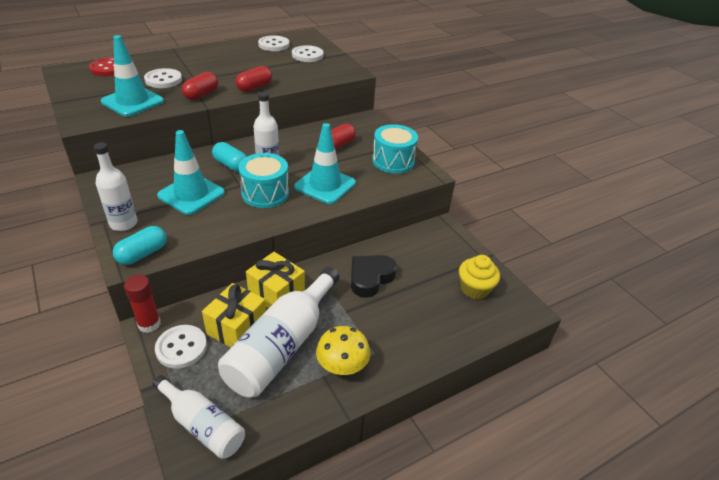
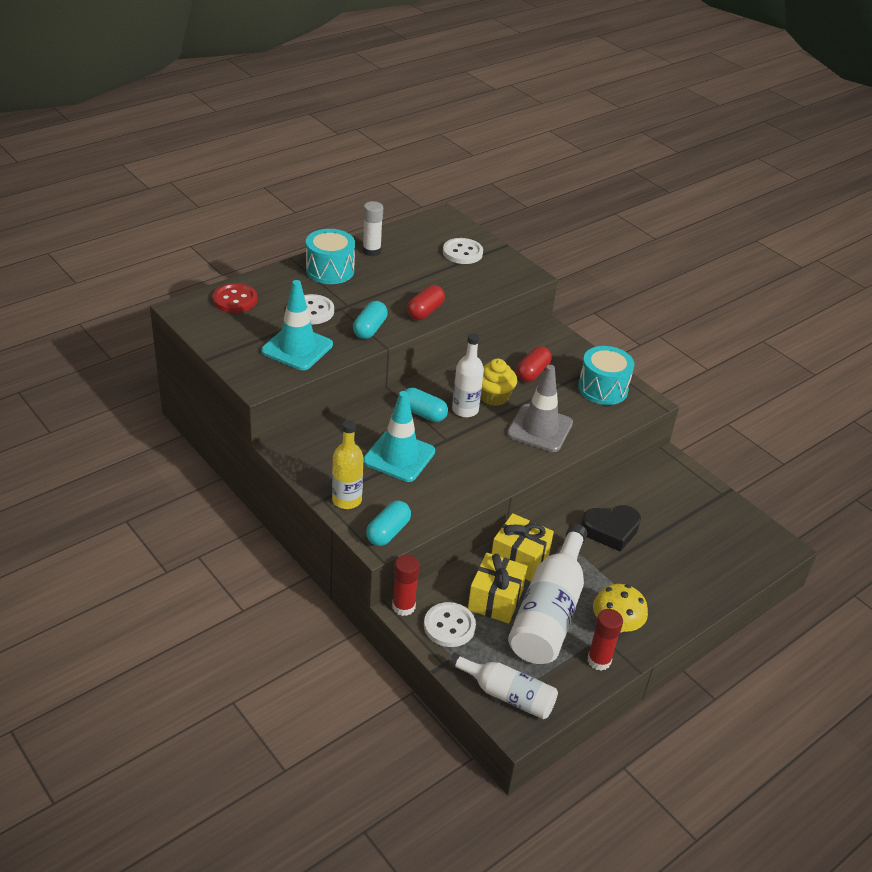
camera: 10 degrees left, 0 degrees up
white bottle [94,143,137,231] -> yellow bottle [332,420,364,509]
red capsule [182,72,218,100] -> turquoise capsule [353,301,388,339]
turquoise drum [239,153,289,208] -> turquoise drum moved to [306,229,355,284]
white button [258,35,289,51] -> none
turquoise traffic cone [294,123,356,204] -> grey traffic cone [507,365,573,452]
black heart [351,255,397,298] -> black heart turned 135 degrees counterclockwise [581,505,641,552]
yellow cupcake [459,255,500,300] -> yellow cupcake moved to [481,359,517,406]
none -> white glue stick [363,201,383,256]
none -> red glue stick [587,609,623,671]

